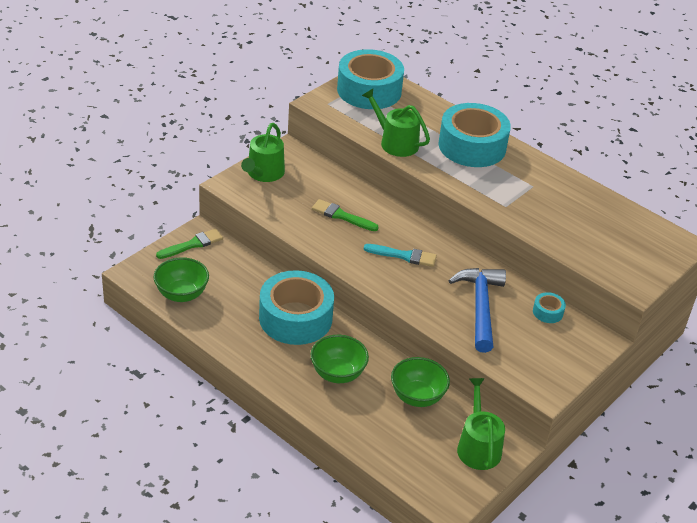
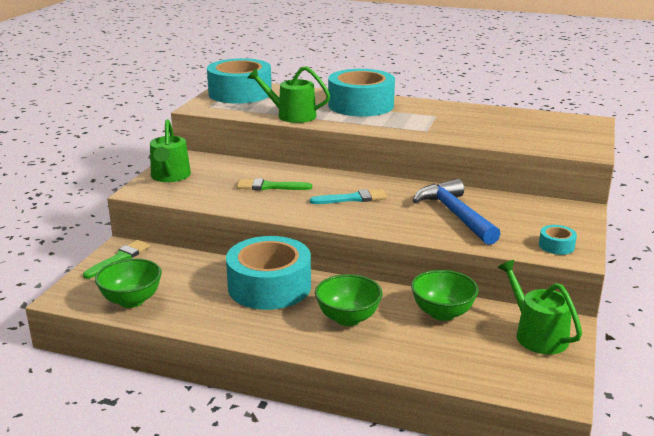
camera: 20 degrees left, 15 degrees down
turquoise tape [533,292,566,323] -> turquoise tape moved to [539,225,577,255]

